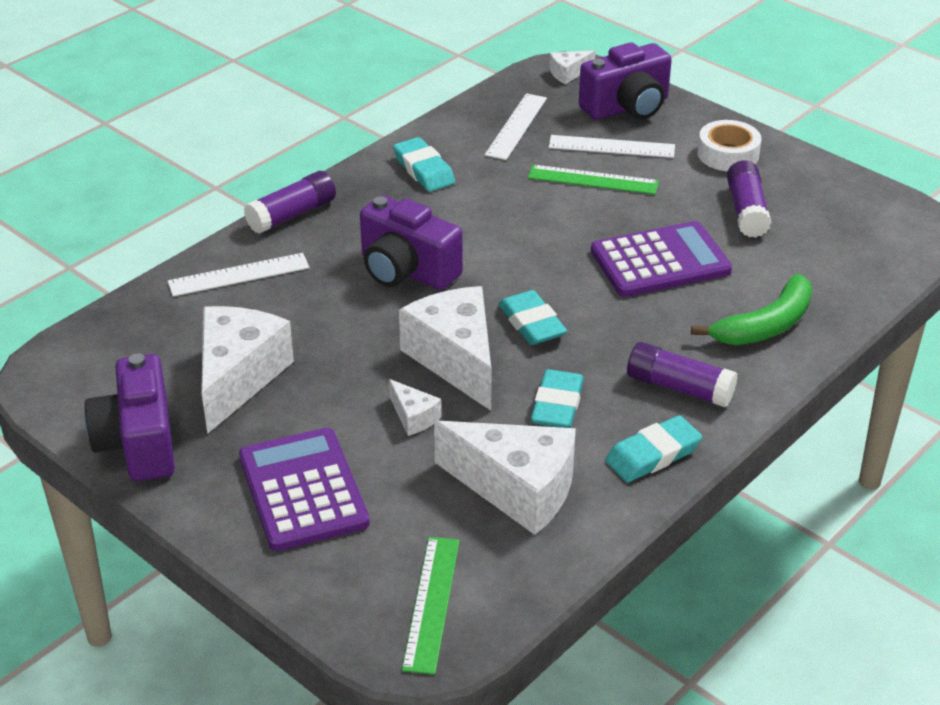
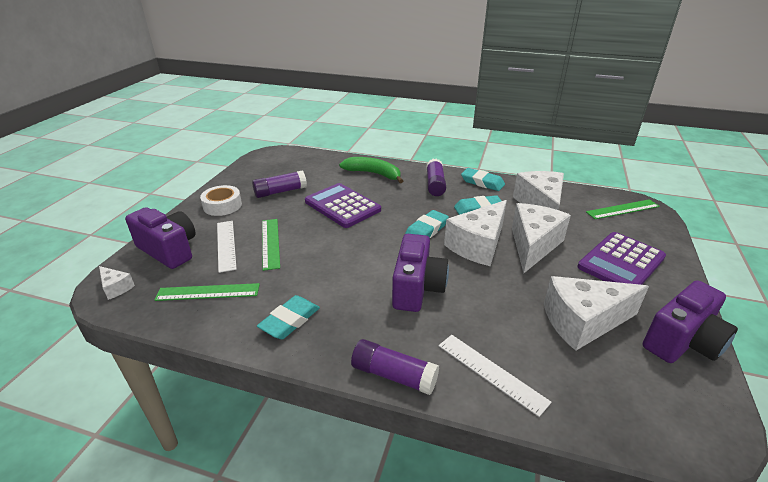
camera: 115 degrees left, 5 degrees down
white cheese [389,379,441,436] -> white cheese [512,203,571,273], size x2.21
white ruler [485,93,547,160] -> green ruler [154,283,260,301]

